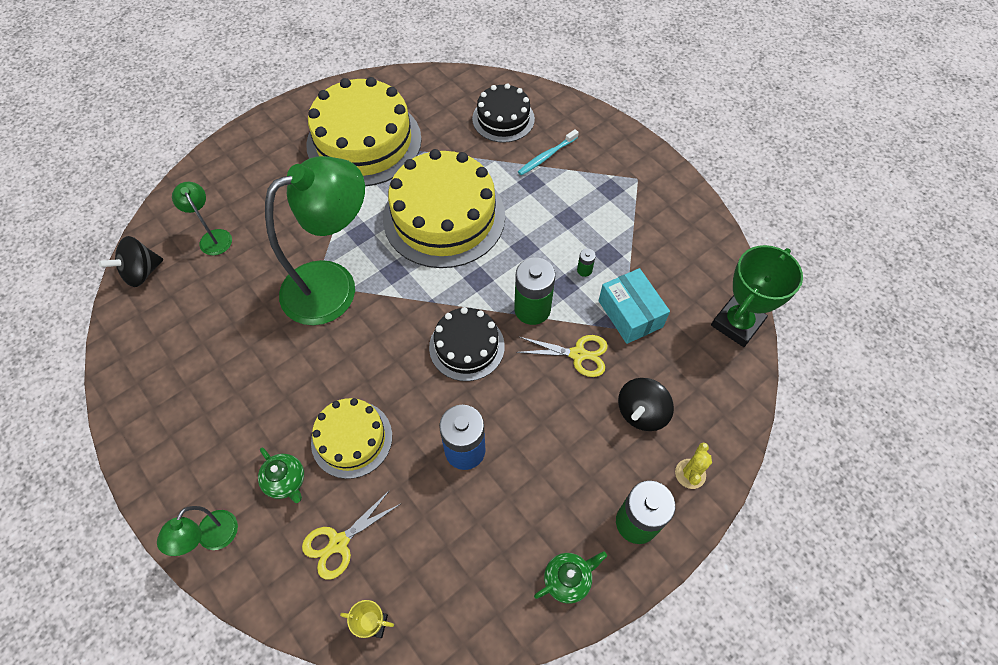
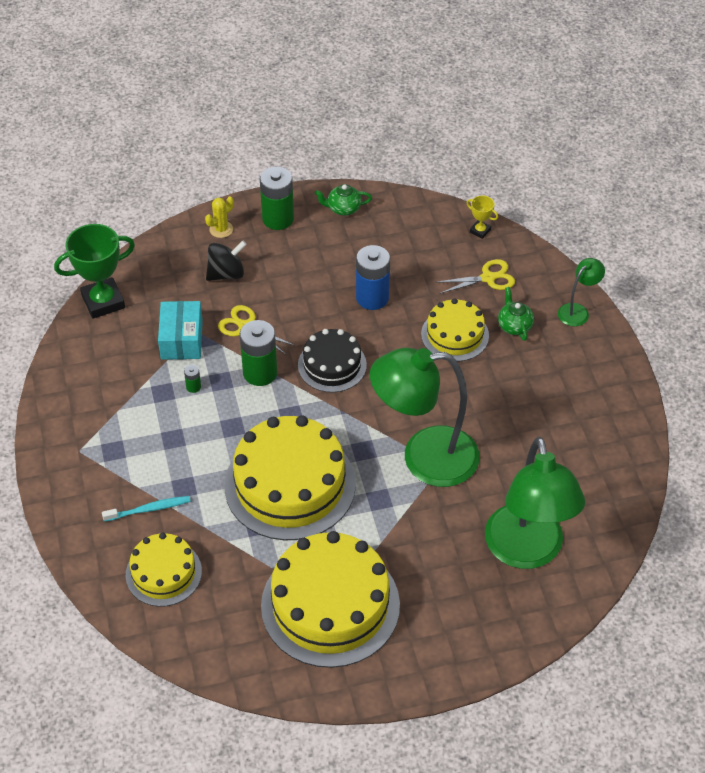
camera: 155 degrees left, 10 degrees down
black spinning top [99,236,163,287] -> none
green lamp [172,182,232,255] -> green lamp [485,437,585,569], size x2.26
black cake [472,83,535,143] -> yellow cake [126,533,202,607]

